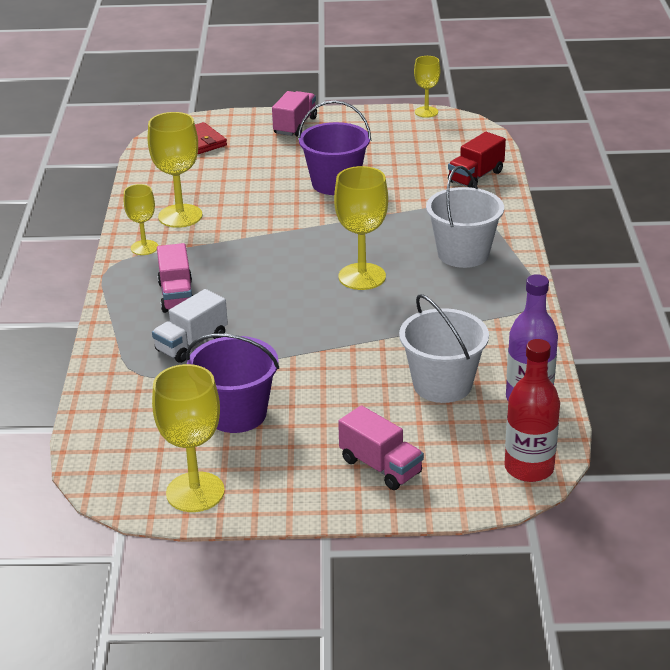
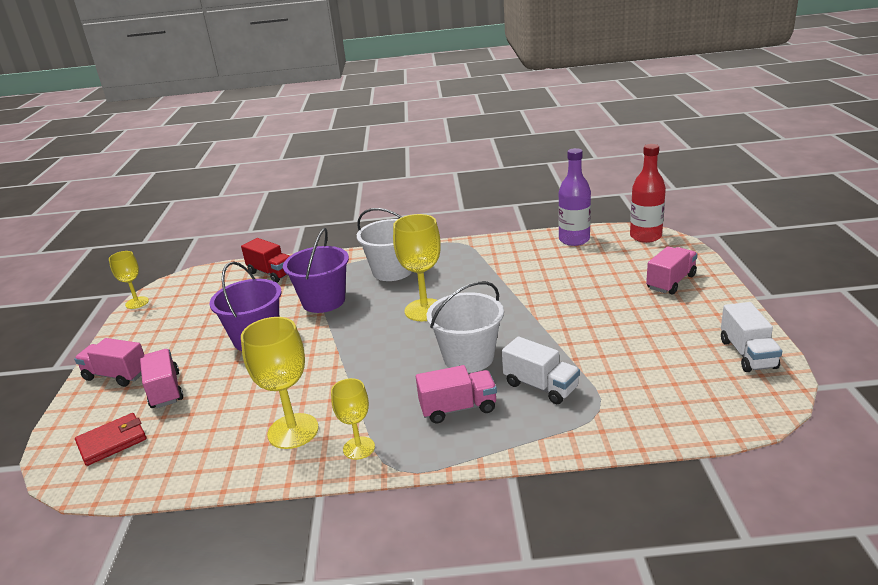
camera: 90 degrees left, 5 degrees down
yellow goblet [152,364,225,512] -> white truck [721,302,782,372]
purple bucket [186,334,279,433] -> purple bucket moved to [283,228,349,313]
white bucket [399,294,489,403] -> white bucket moved to [427,281,504,373]
none -> pink truck [140,349,183,408]

